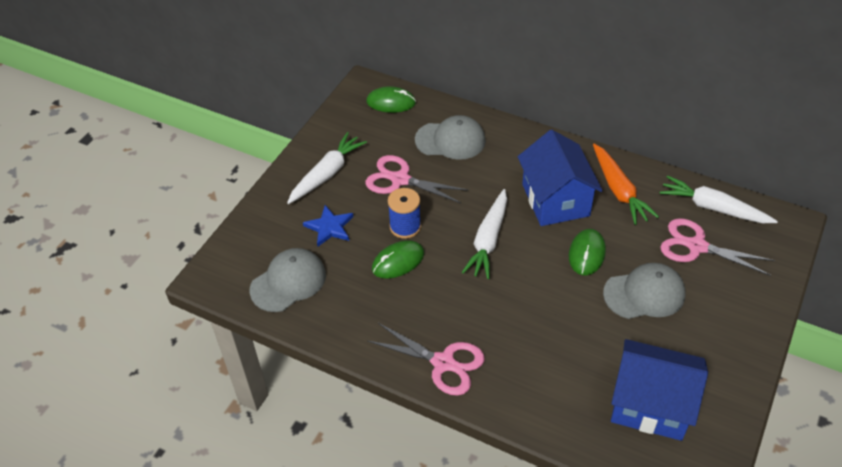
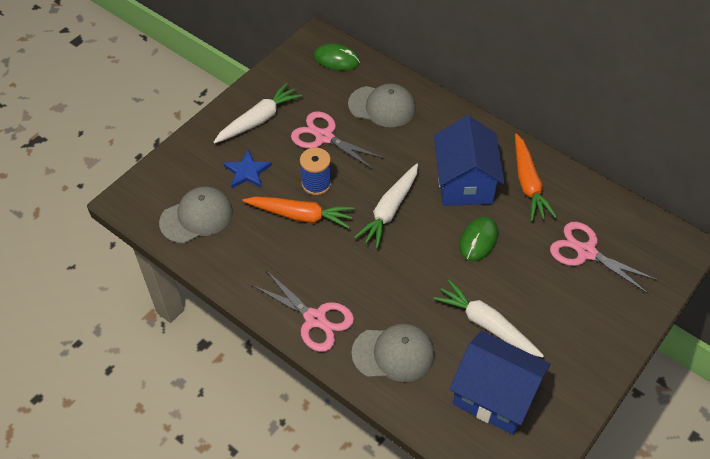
camera: 10 degrees right, 5 degrees up
green mouse [372,240,424,279] -> orange carrot [242,196,355,228]
grey cap [603,263,685,319] -> grey cap moved to [351,324,435,382]
white carrot [660,175,778,223] -> white carrot moved to [433,280,544,358]

